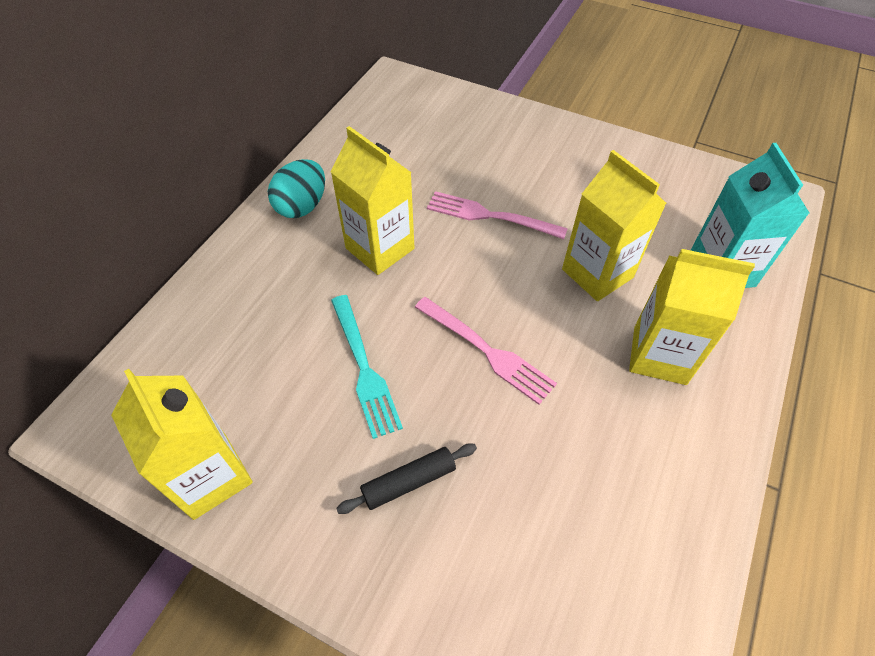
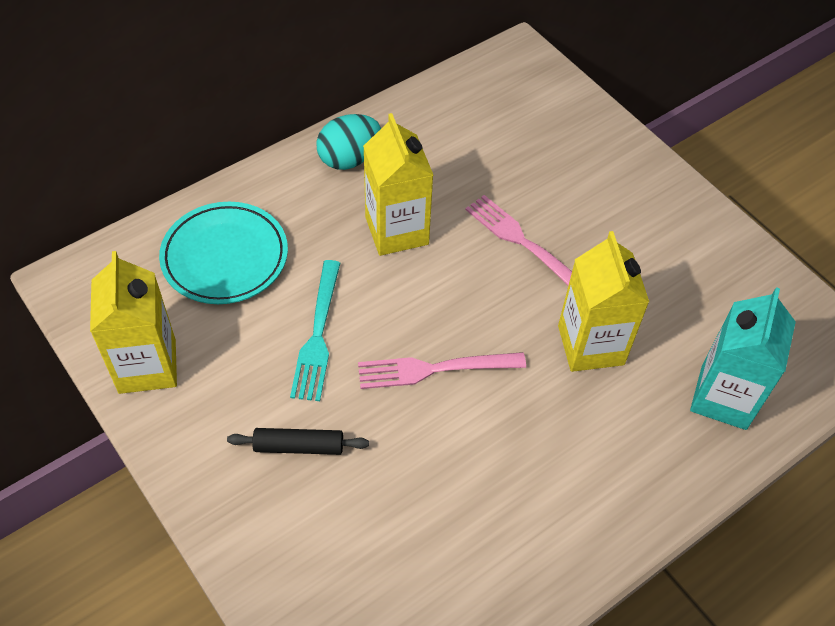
camera: 25 degrees right, 0 degrees up
pink fork [415,297,557,405] -> pink fork turned 105 degrees clockwise [358,352,526,389]
yellow carton [629,249,755,385] -> none
none -> turquoise plate [159,202,288,304]

